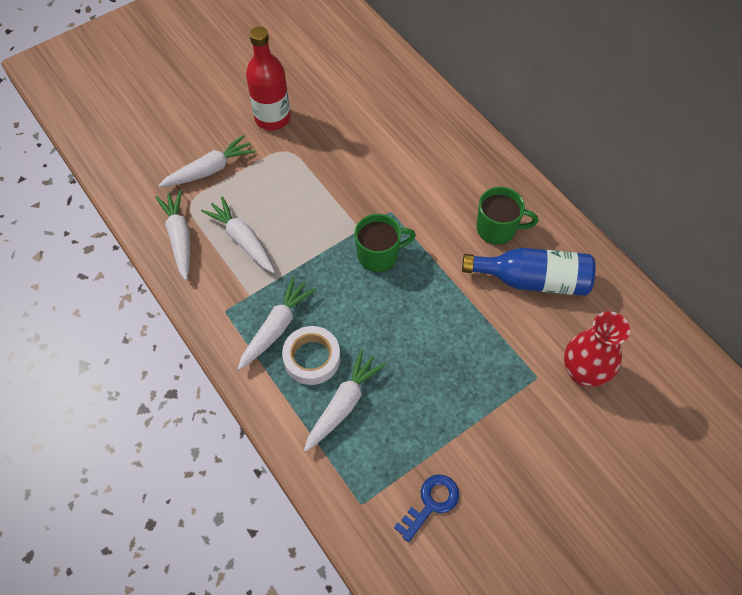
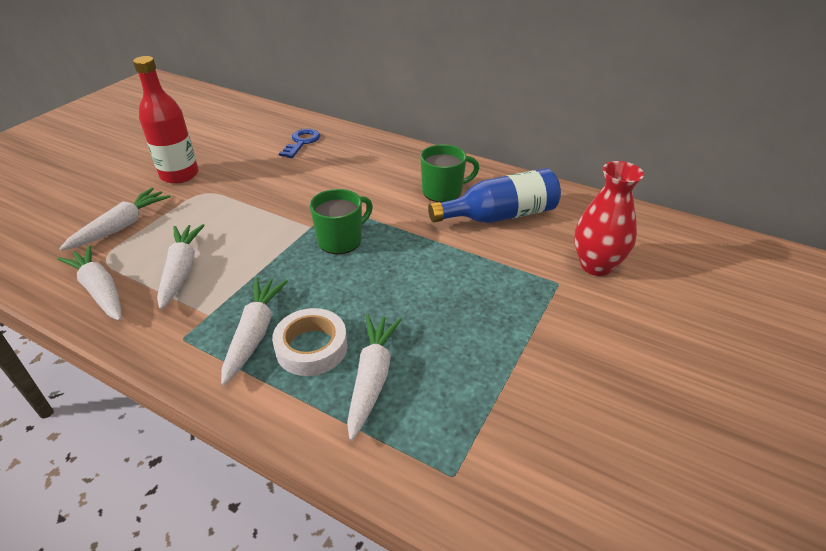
camera: 25 degrees left, 20 degrees down
white carrot [201,196,275,273] -> white carrot turned 60 degrees clockwise [157,224,205,310]
blue key [394,474,459,542] -> blue key moved to [279,129,320,158]

